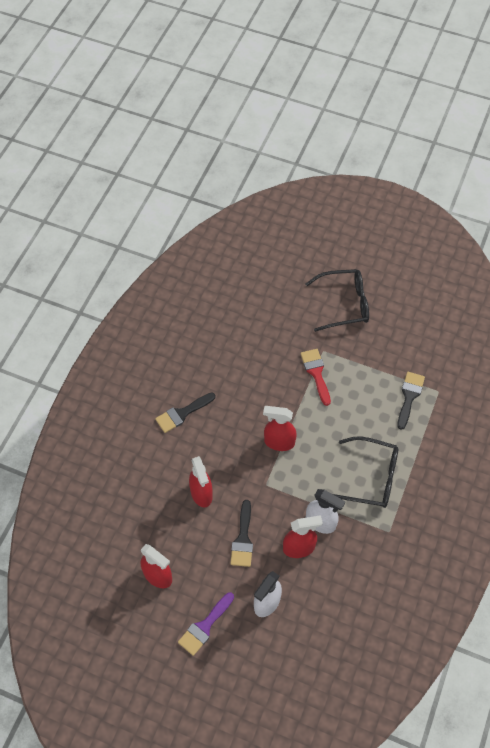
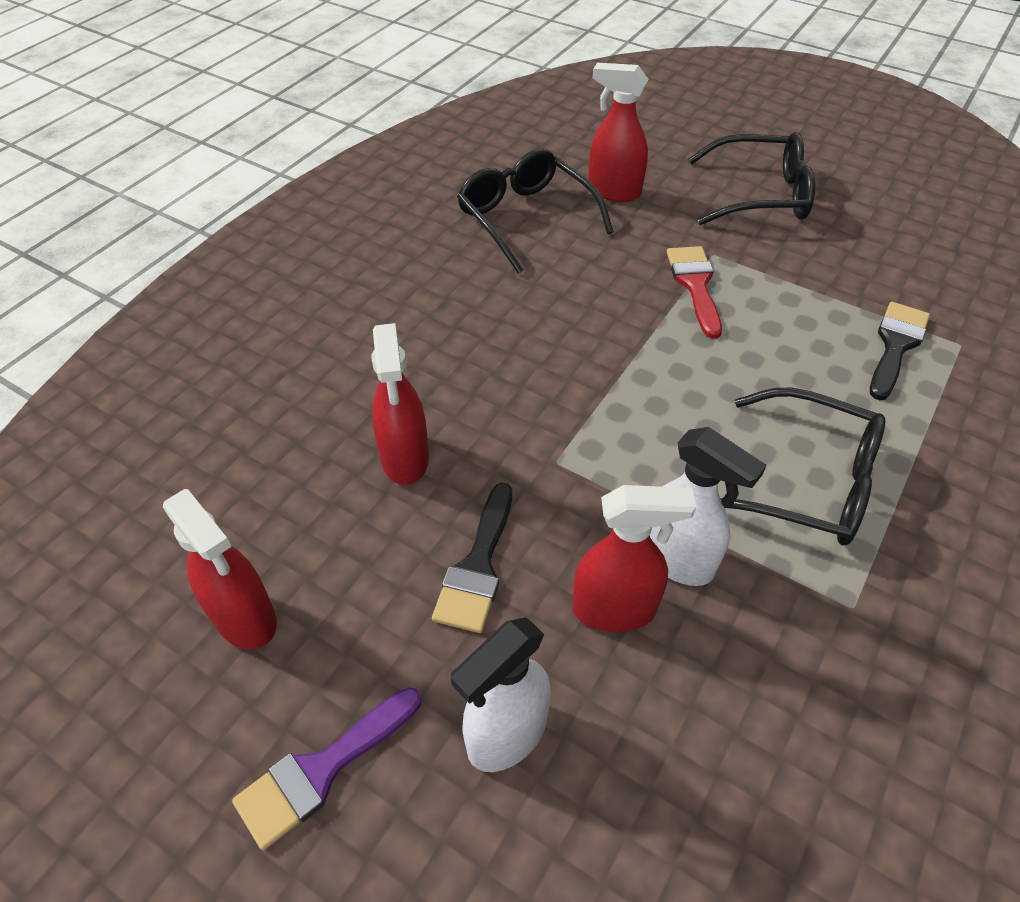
camera: 10 degrees right, 10 degrees down
black brush [155,392,215,433] -> none
red spray bottle [263,406,296,451] -> red spray bottle moved to [588,63,649,202]
none -> black glasses [457,149,614,274]

